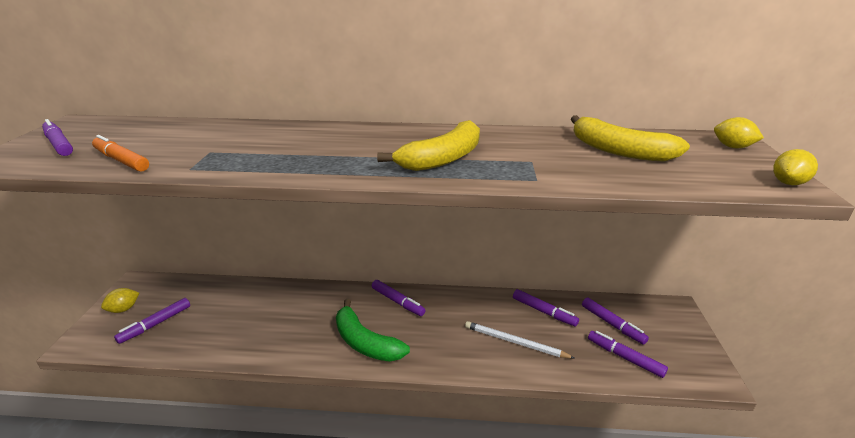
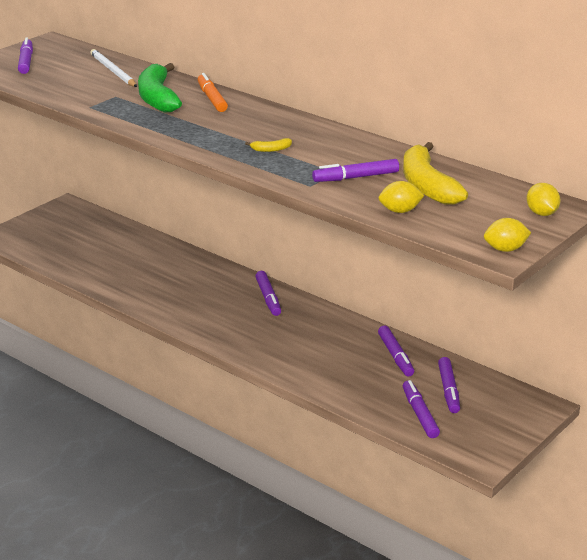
camera: 35 degrees right, 0 degrees up
orange marker [92,135,149,172] -> orange marker moved to [198,73,228,112]
yellow lemon [101,288,139,313] -> yellow lemon moved to [379,181,425,213]
purple marker [114,298,190,344] -> purple marker moved to [312,159,399,182]
green banana [336,299,410,362] -> green banana moved to [138,63,182,113]
yellow banana [377,120,480,171] -> yellow banana [245,138,292,152], size x0.40
white pencil [465,321,575,359] -> white pencil moved to [90,49,137,87]

